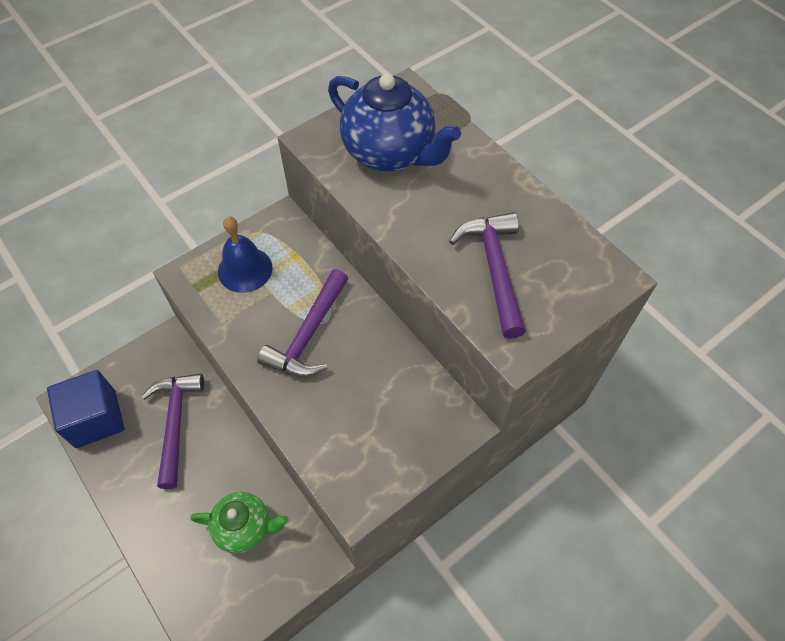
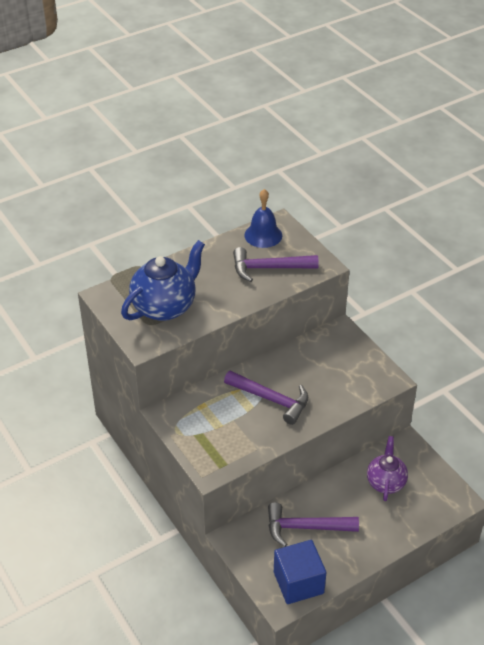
camera: 85 degrees left, 15 degrees down
green teapot [190,492,289,554] -> purple teapot [367,436,408,501]
blue bell [218,217,273,293] -> blue bell moved to [244,189,282,248]

